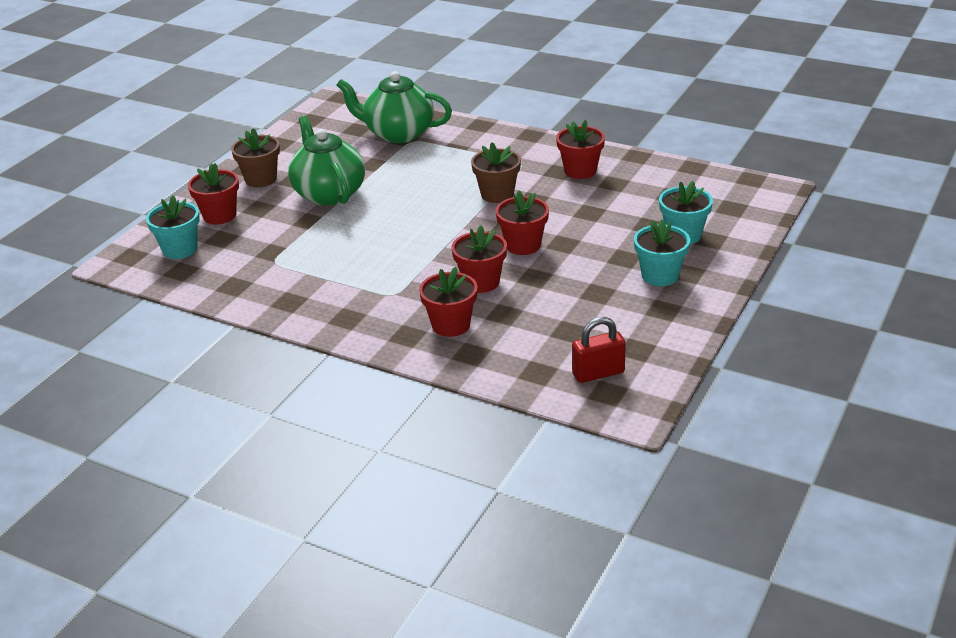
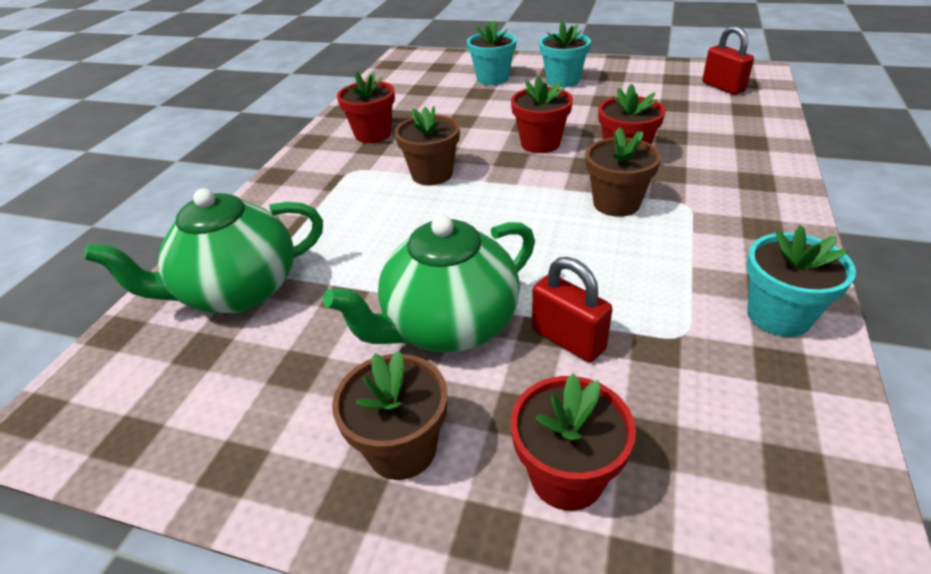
camera: 100 degrees left, 5 degrees up
turquoise flower pot [146,195,200,259] -> turquoise flower pot moved to [747,225,856,337]
green teapot [337,71,452,143] -> green teapot turned 60 degrees clockwise [84,188,323,313]
red flower pot [419,266,478,337] -> none
none -> red padlock [532,257,612,362]
none -> brown flower pot [586,127,661,217]

